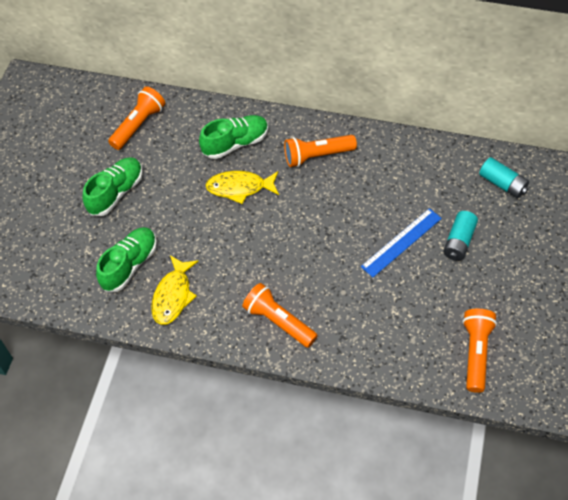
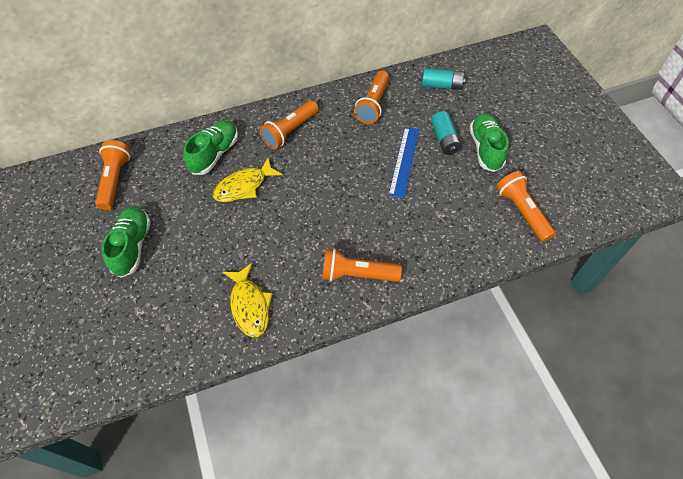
camera: 35 degrees left, 0 degrees up
green shoe [96,227,157,292] -> green shoe moved to [469,113,509,172]
none -> orange flashlight [354,71,389,124]

